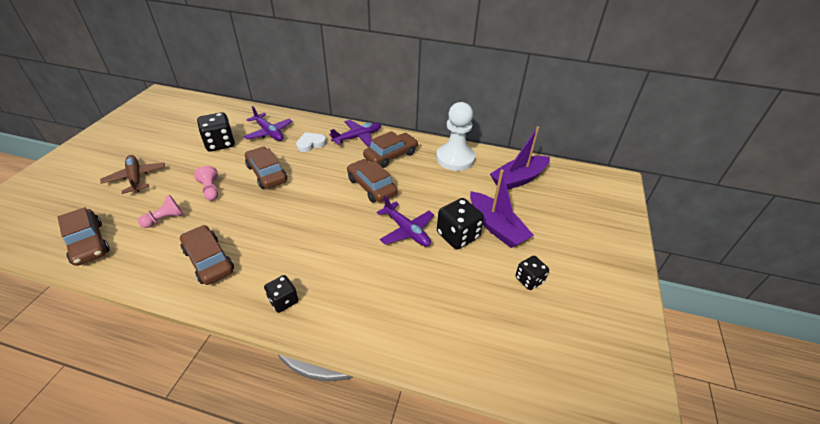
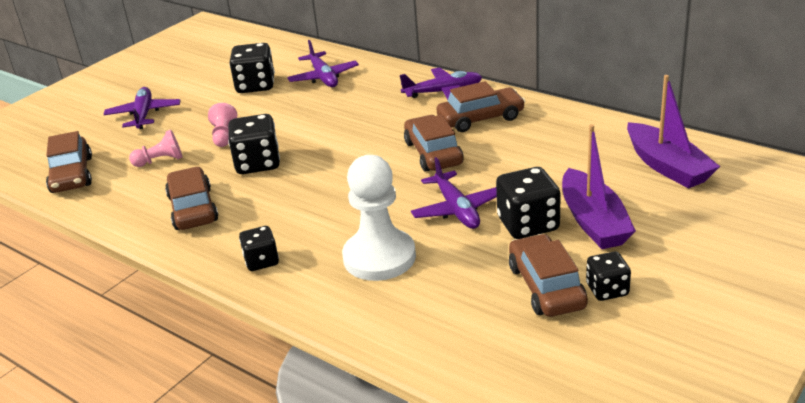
camera: 25 degrees right, 10 degrees down
brown plane [100,155,165,194] -> purple plane [104,87,180,129]
brown car [245,147,287,189] -> brown car moved to [509,234,588,317]
white heart [296,132,326,152] -> none
white pawn [436,102,475,171] -> white pawn moved to [342,155,416,281]
purple boat [490,126,550,190] -> purple boat turned 105 degrees counterclockwise [627,75,720,189]
none -> black dice [228,114,280,174]

